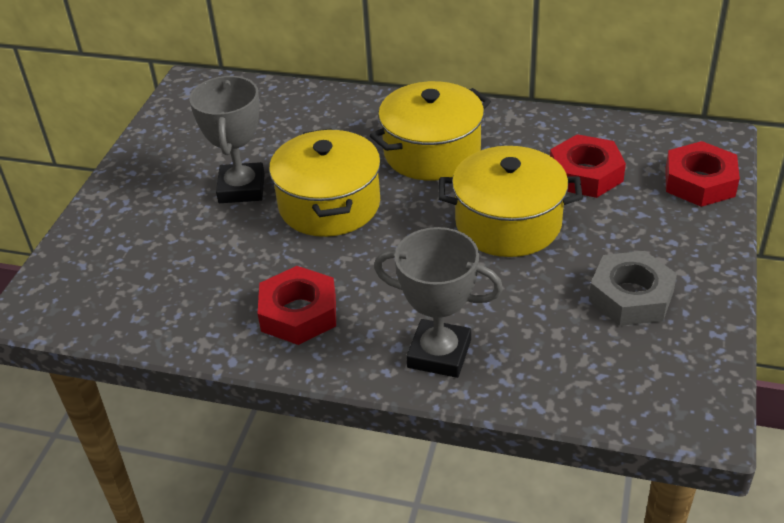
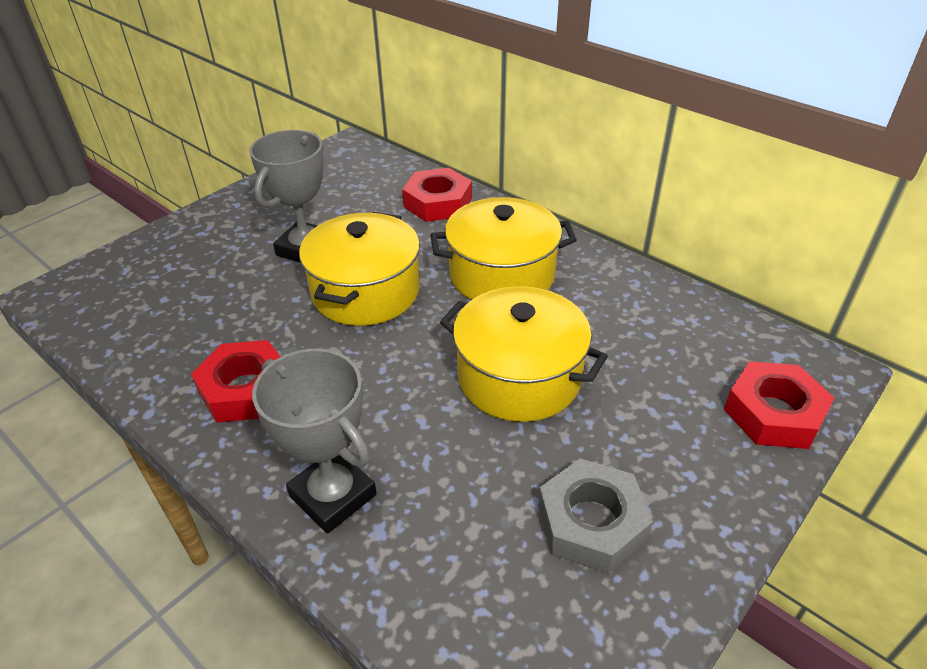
camera: 25 degrees right, 0 degrees up
red nut [550,134,626,198] -> red nut moved to [402,168,472,222]

